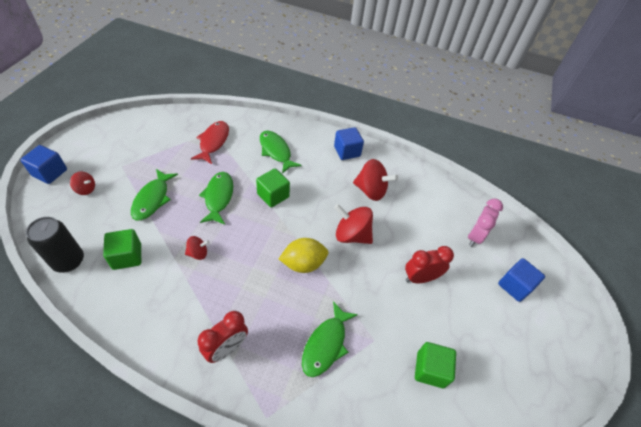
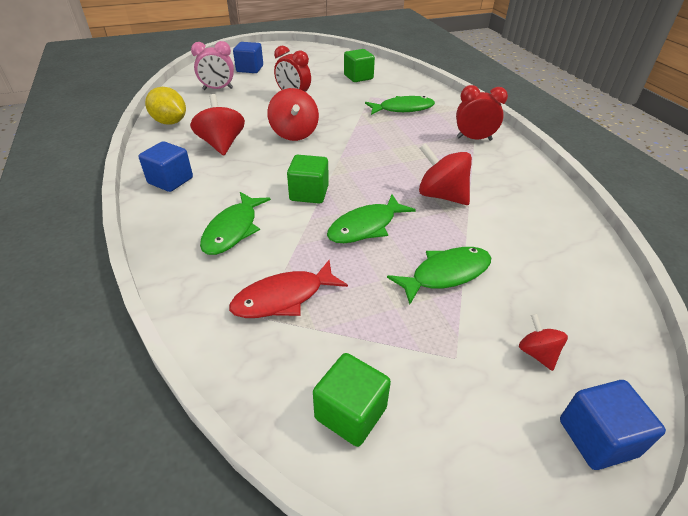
camera: 125 degrees left, 10 degrees down
black can [26,217,84,272] -> none
green cube [103,229,141,270] -> green cube moved to [313,353,391,447]
red spinning top [185,236,210,260] -> red spinning top [419,143,472,205], size x1.86
yellow lemon [279,238,328,273] -> yellow lemon moved to [145,87,186,125]

